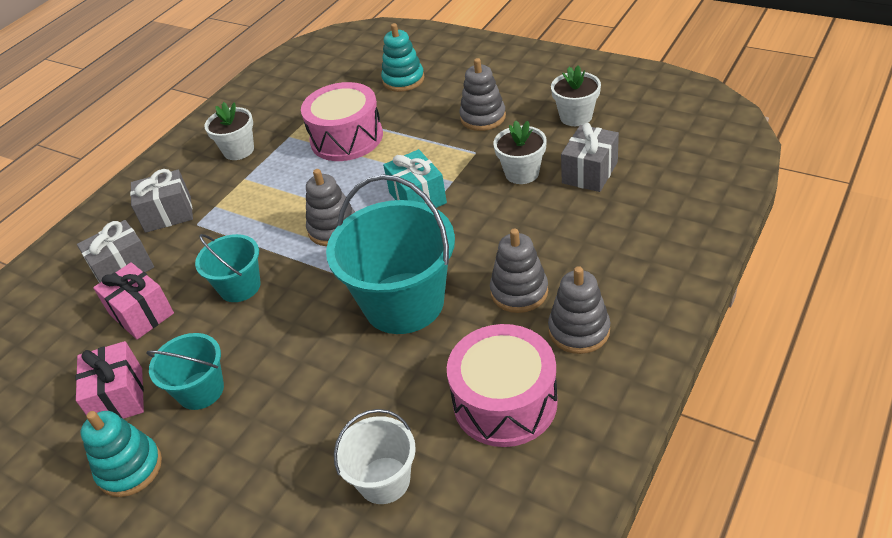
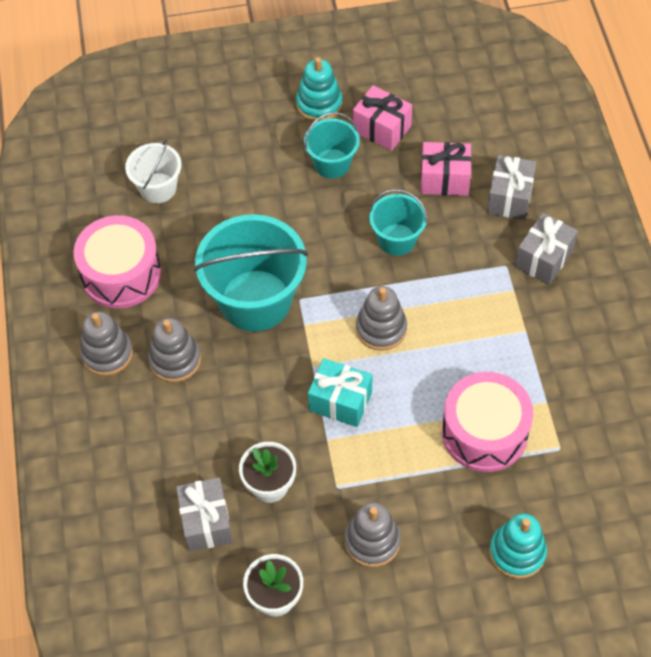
camera: 135 degrees right, 15 degrees up
white flower pot [204,102,254,160] -> none

